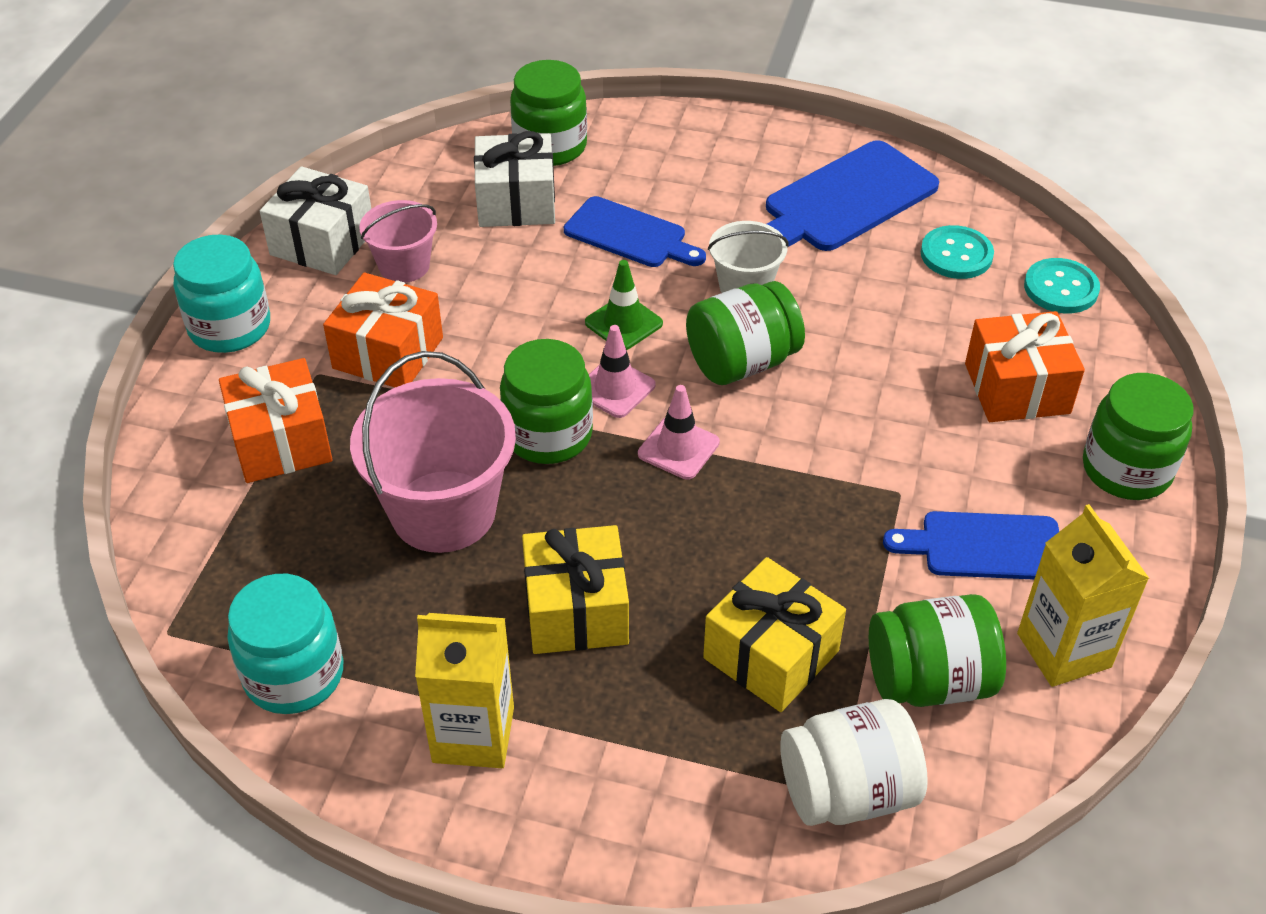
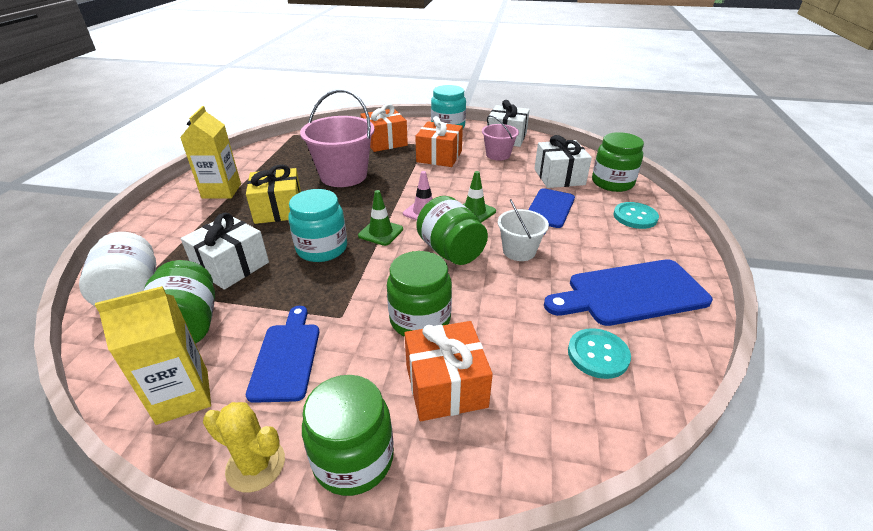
camera: 85 degrees right, 10 degrees down
turquoise jar [227,574,343,714] -> turquoise jar moved to [288,189,347,262]
green jar [500,339,593,464] -> green jar moved to [387,251,452,337]
pink traffic cone [638,385,720,480] -> green traffic cone [358,190,403,246]
yellow gift [703,557,846,712] -> white gift [181,213,269,290]
blue cutting board [766,140,939,251] -> blue cutting board turned 60 degrees counterclockwise [544,259,713,326]
turquoise button [1024,258,1100,313] -> turquoise button moved to [613,202,659,229]
none -> yellow cactus [203,402,285,492]

